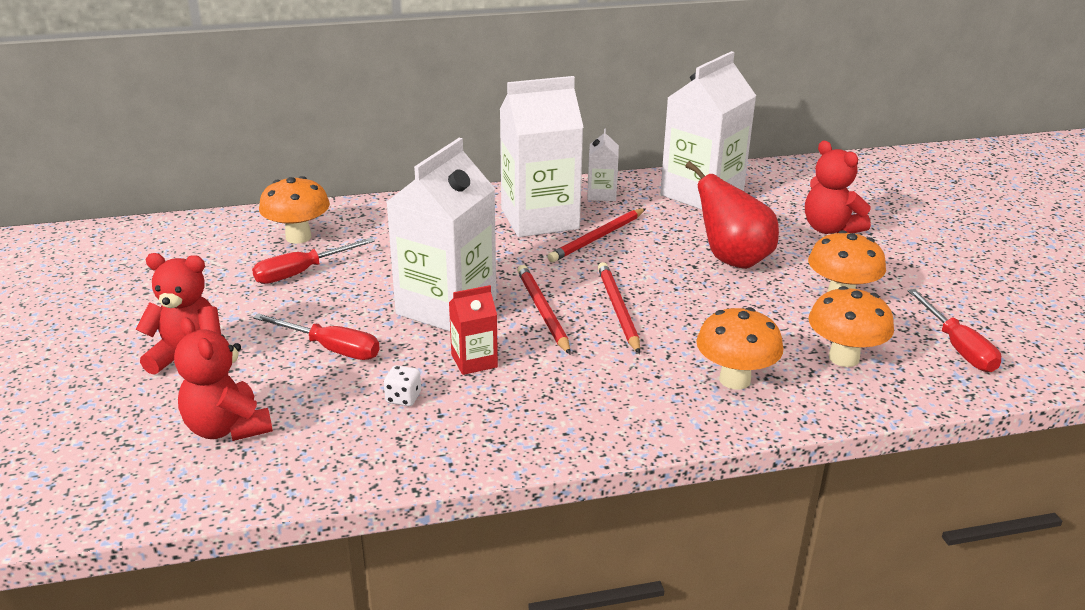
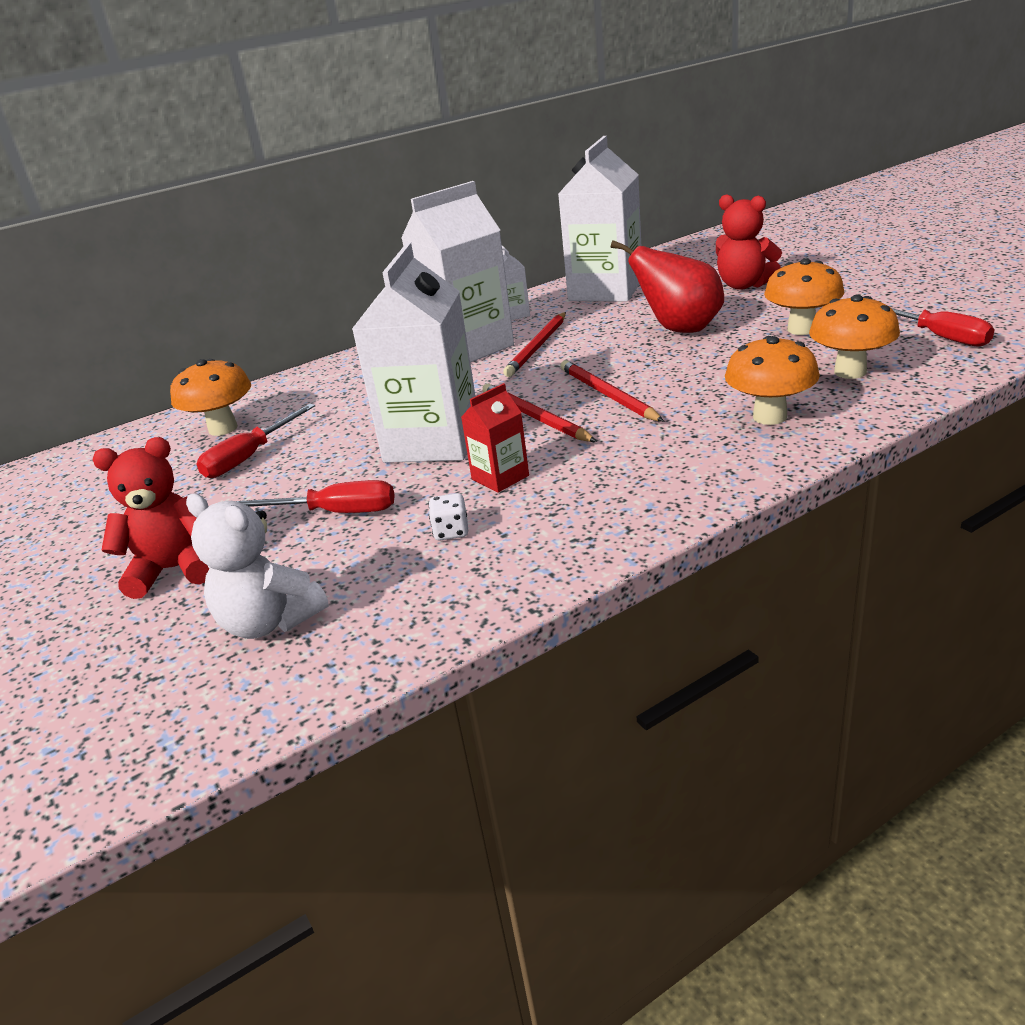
camera: 15 degrees left, 0 degrees up
red teddy bear [174,317,273,441] -> white teddy bear [186,493,329,639]

